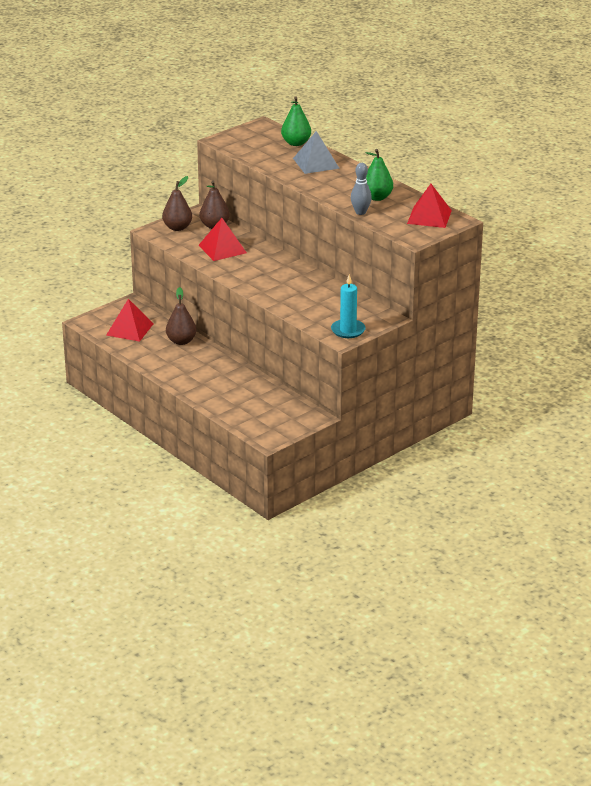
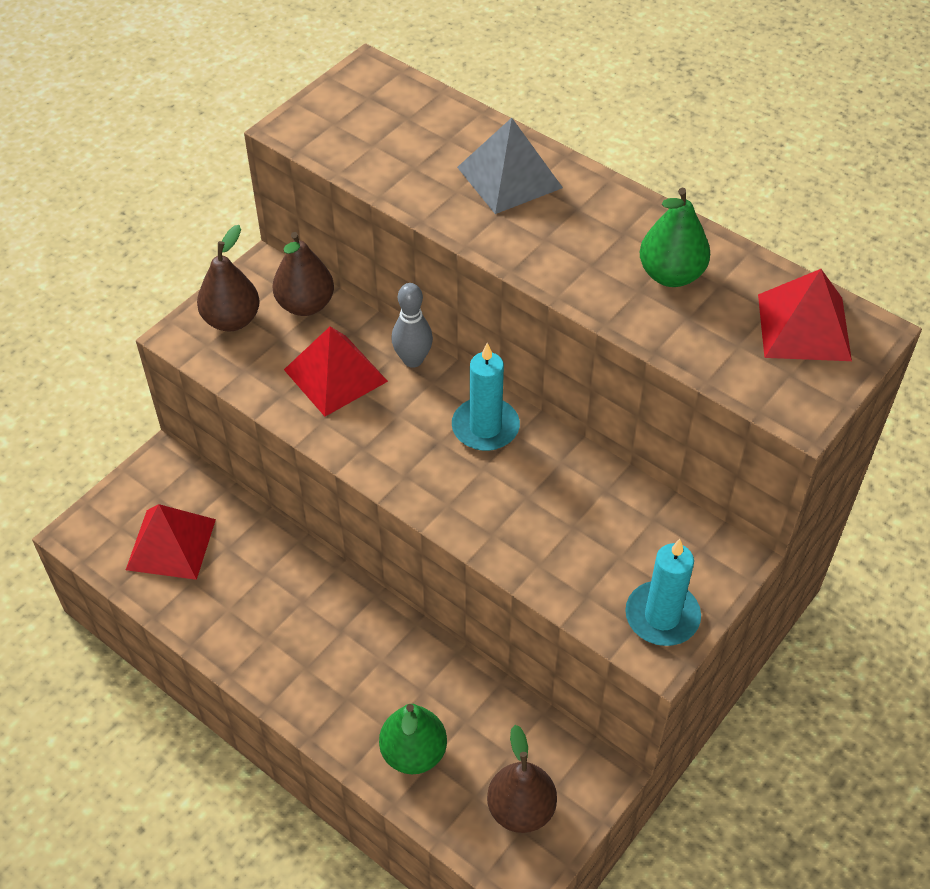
camera: 10 degrees left, 20 degrees up
brown pear [166,287,197,345] -> brown pear moved to [487,725,557,833]
green pear [281,96,311,146] -> green pear moved to [379,704,447,774]
grey bowling pin [351,163,372,215] -> grey bowling pin moved to [391,283,433,368]
none -> turquoise candle [452,343,520,451]

